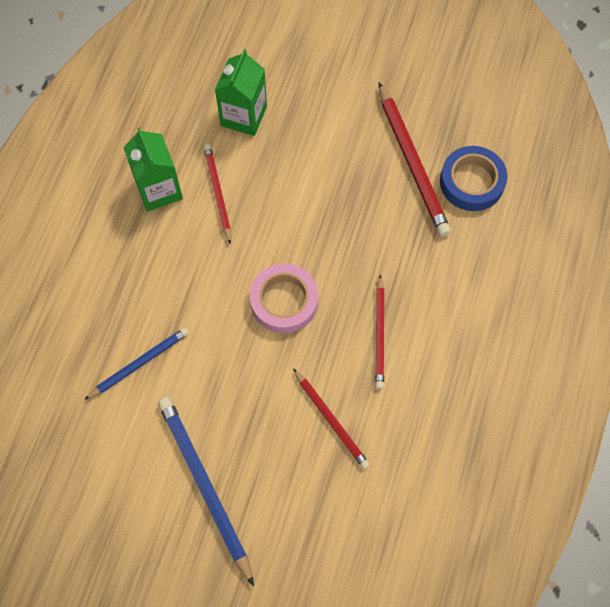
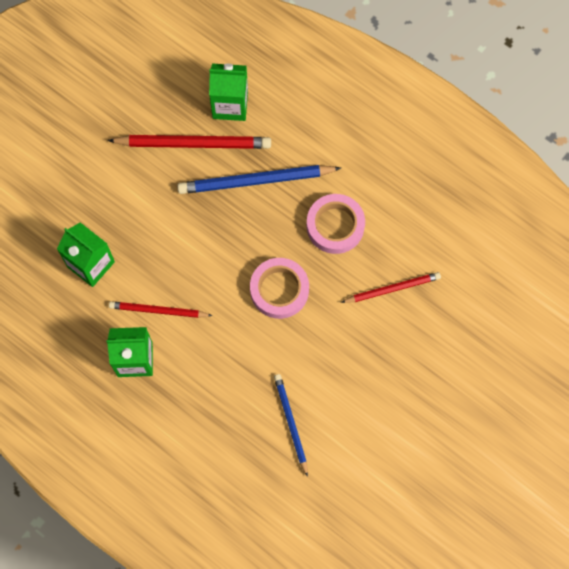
camera: 70 degrees left, 5 degrees up
blue pencil [158,397,254,586] -> blue pencil moved to [177,165,341,194]
red pencil [375,274,384,389] -> pink tape [307,194,365,254]
blue tape [440,146,507,211] -> green carton [209,64,248,121]

